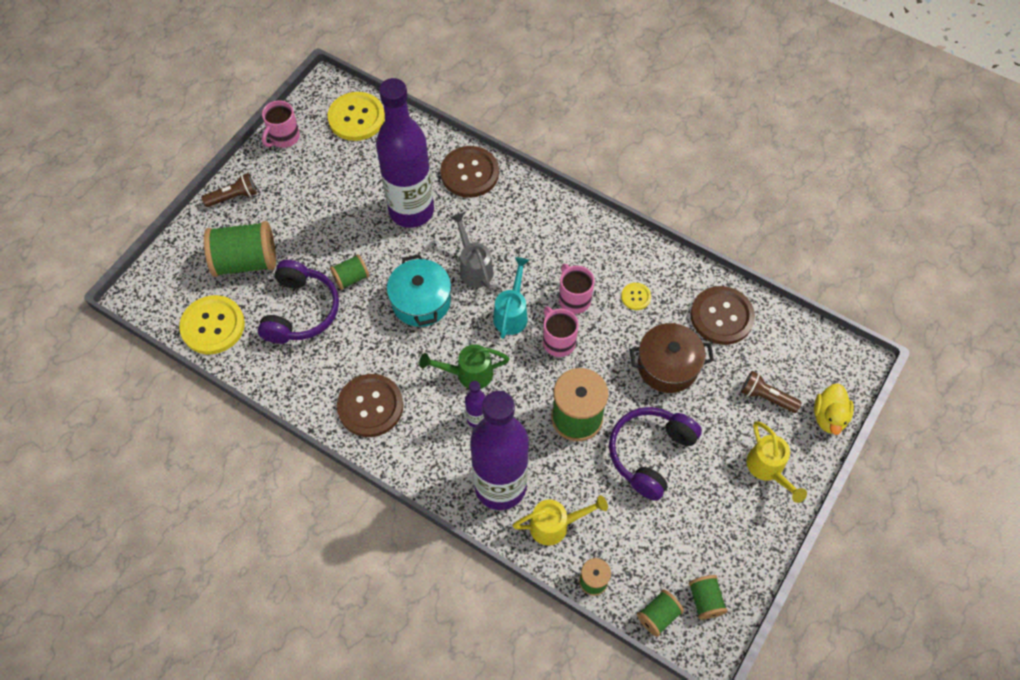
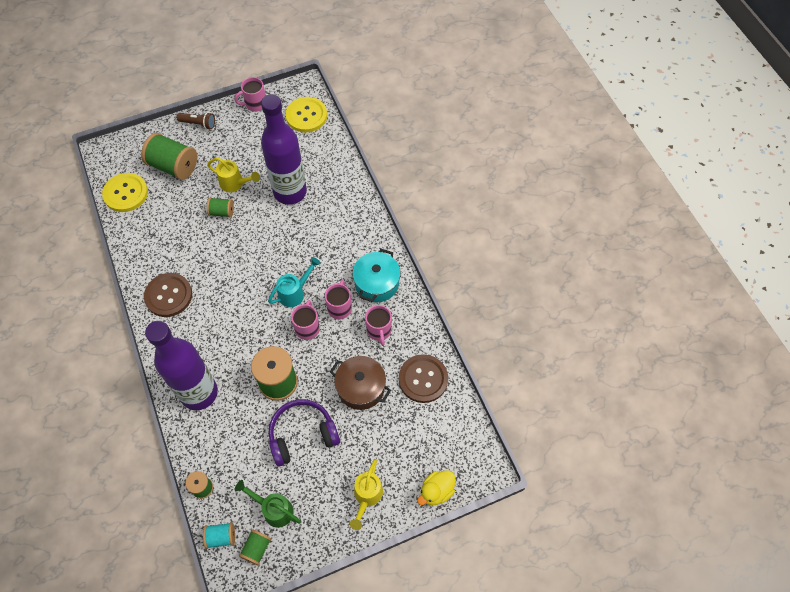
camera: 35 degrees right, 0 degrees up
purple headphones [258,260,339,344] -> none
turquoise pot [387,254,451,327] -> turquoise pot moved to [352,249,401,302]
green watering can [419,344,509,389] -> green watering can moved to [235,480,301,528]
brown button [440,146,499,198] -> none
grey watering can [450,213,494,289] -> none
purple bottle [465,381,486,428] -> none
yellow watering can [512,495,608,546] -> yellow watering can moved to [207,158,260,192]
yellow button [621,283,651,310] -> pink mug [365,305,392,346]
green spool [637,590,684,637] -> turquoise spool [203,522,235,549]
brown flashlight [741,371,802,413] -> none

